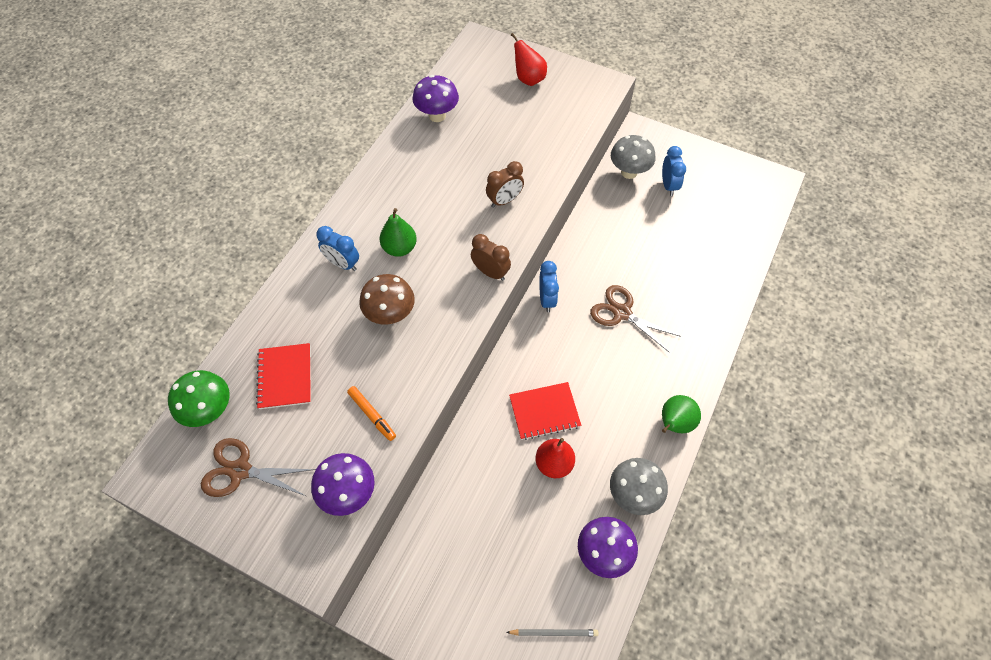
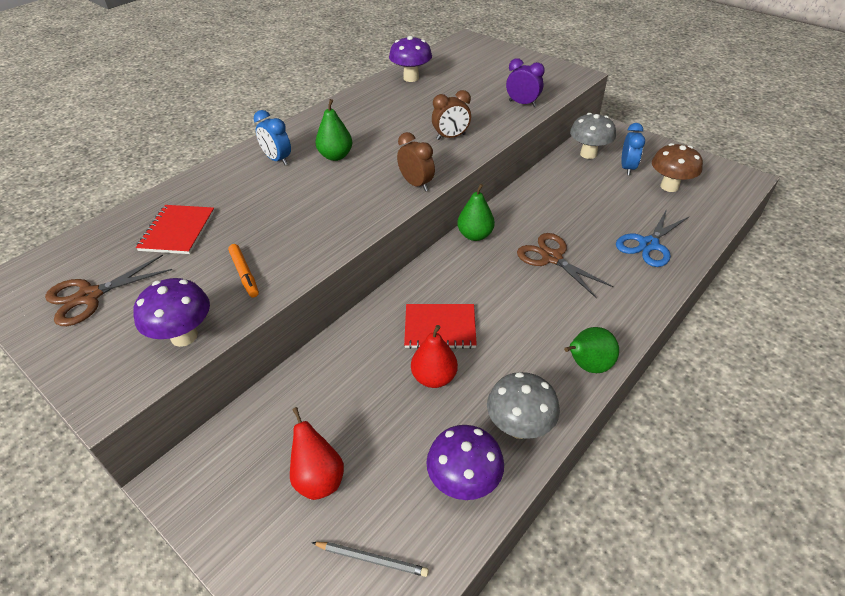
camera: 15 degrees right, 15 degrees down
green mushroom [168,370,230,427] -> none
brown scissors [201,438,315,497] -> brown scissors turned 60 degrees counterclockwise [45,255,172,326]
brown mushroom [359,274,415,325] -> brown mushroom moved to [652,143,703,192]
red pear [511,33,547,86] -> red pear moved to [290,407,344,500]
blue clock [539,261,559,312] -> green pear [457,184,495,241]
none -> purple clock [506,58,545,107]
none -> blue scissors [616,209,689,267]

